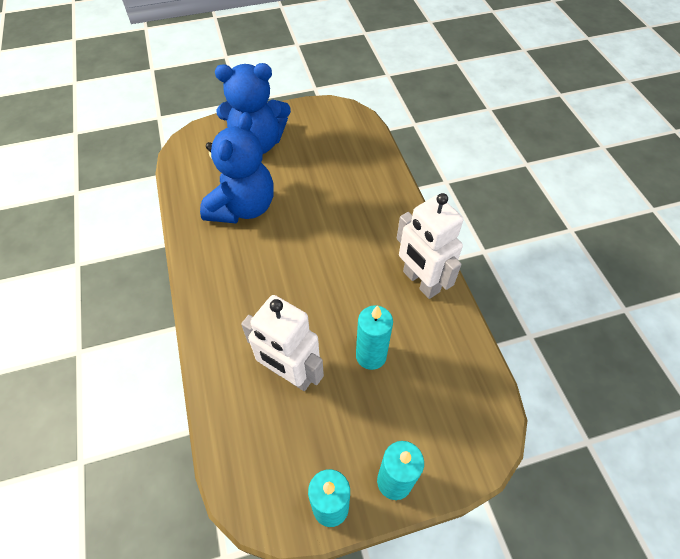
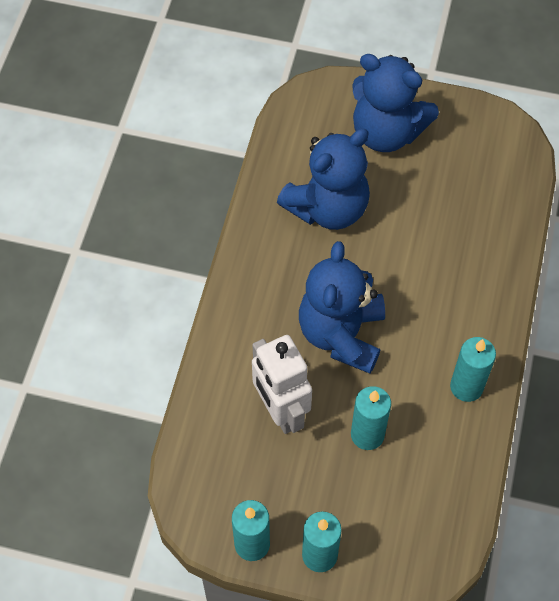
camera: 30 degrees right, 5 degrees up
white robot [397,193,463,299] -> turquoise candle [450,337,496,402]
none -> blue teddy bear [299,241,385,374]

